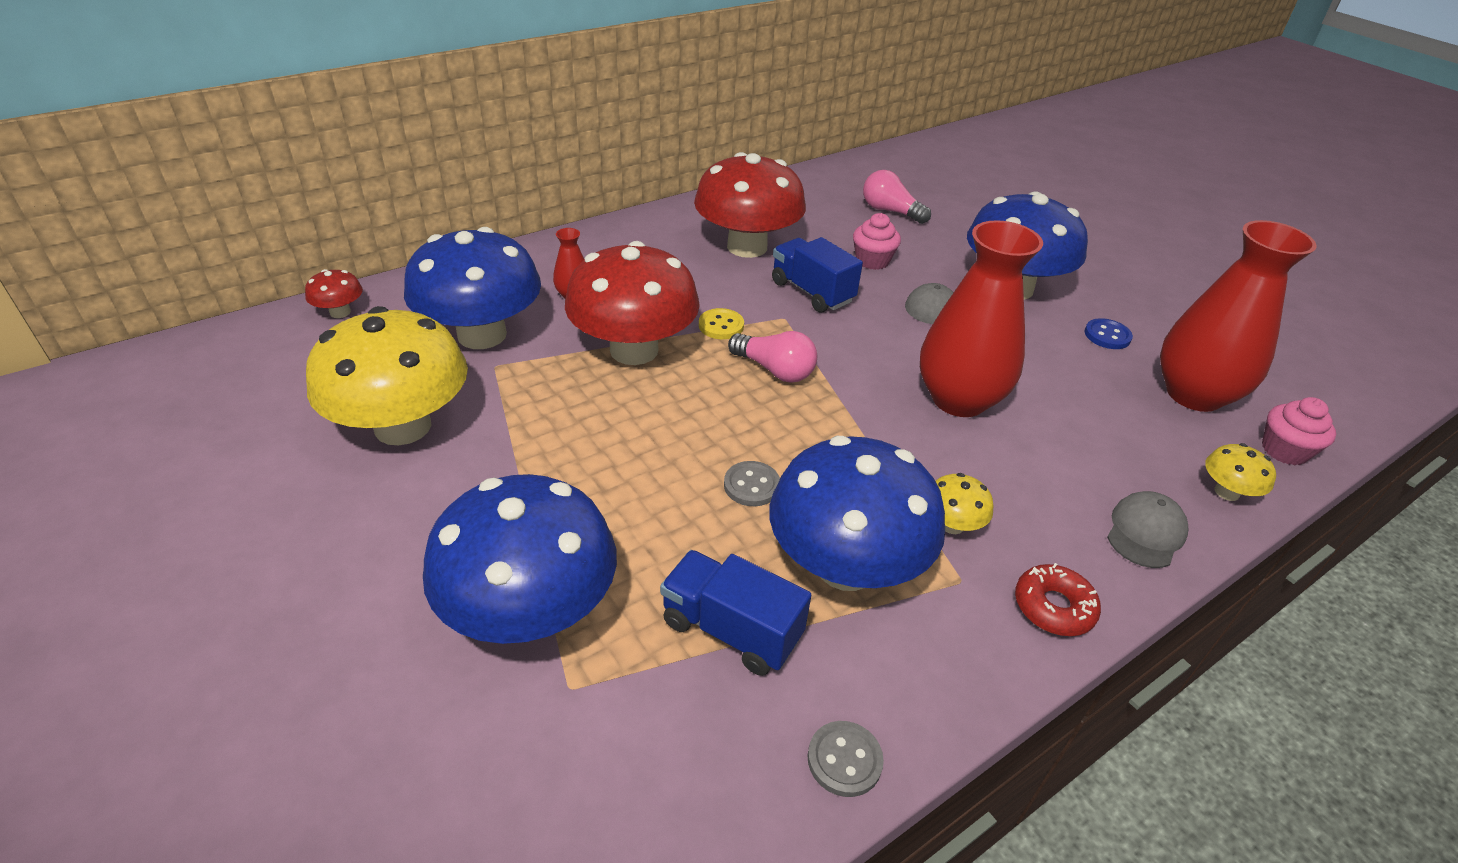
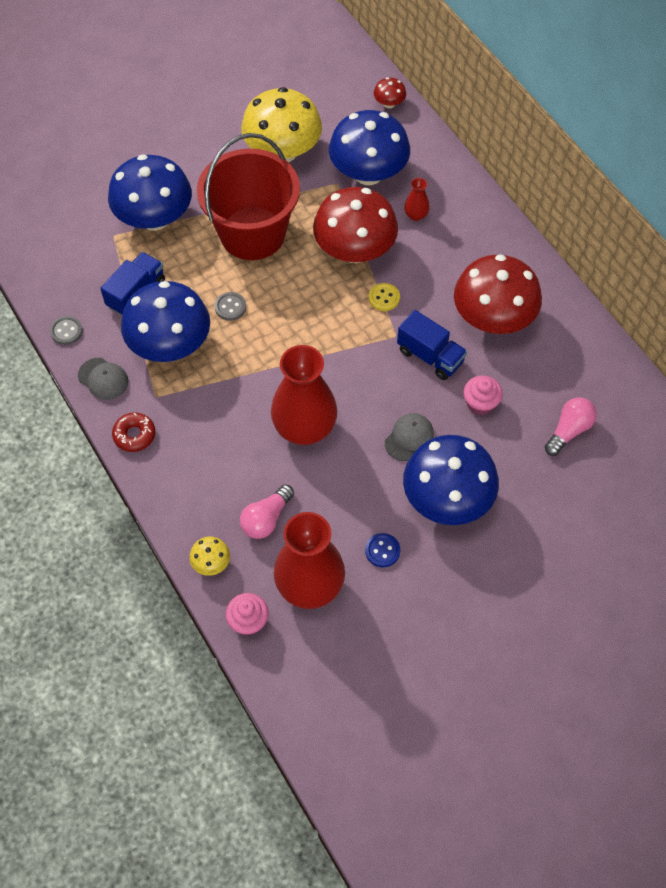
camera: 95 degrees right, 20 degrees up
pink light bulb [728,331,817,383] -> pink light bulb moved to [240,484,294,539]
blue truck [772,237,863,313] -> blue truck turned 75 degrees clockwise [397,310,467,380]
yellow mushroom [936,473,993,534] -> none
grey cap [1107,491,1188,568] -> grey cap moved to [78,358,129,400]
none -> red bucket [197,133,300,260]

